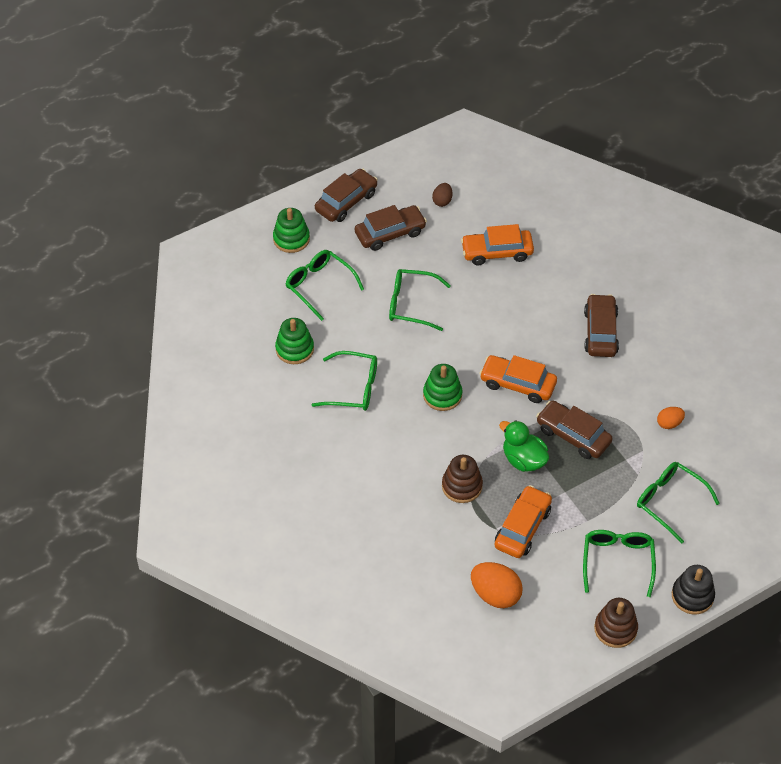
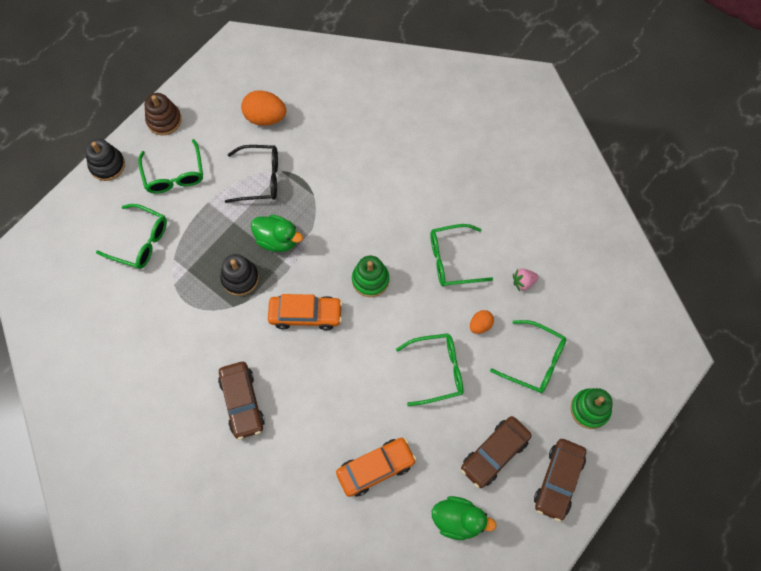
camera: 160 degrees right, 15 degrees up
green stacking toy [275,318,314,364] -> pink strawberry [513,269,539,291]
brown egg [432,183,452,207] -> green duck [432,496,497,540]
brown stacking toy [442,455,483,503] -> none
orange car [495,485,552,558] -> black glasses [225,145,278,203]
brown car [536,401,613,459] -> black stacking toy [220,254,259,296]
orange egg [657,407,685,429] -> orange egg moved to [470,310,494,334]

